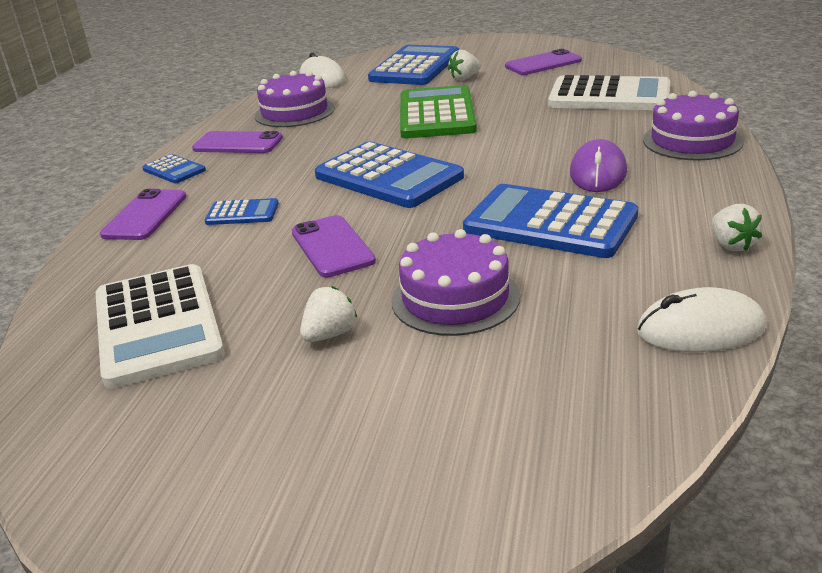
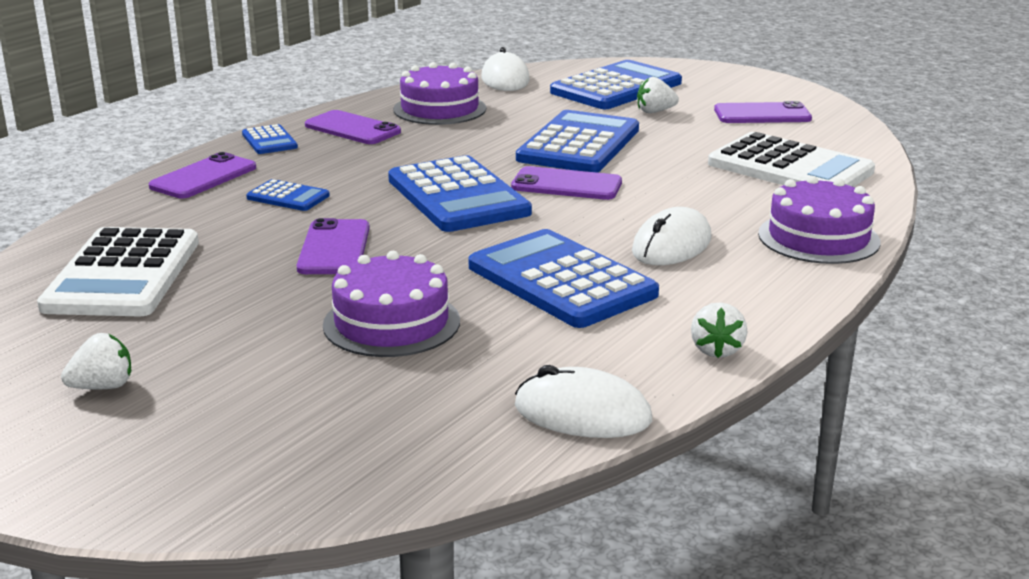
camera: 20 degrees right, 5 degrees down
white strawberry [300,286,357,342] -> white strawberry moved to [61,333,131,389]
green calculator [400,85,477,138] -> blue calculator [516,110,639,172]
purple mouse [570,139,627,192] -> white mouse [632,207,712,265]
none -> purple phone [511,166,622,200]

